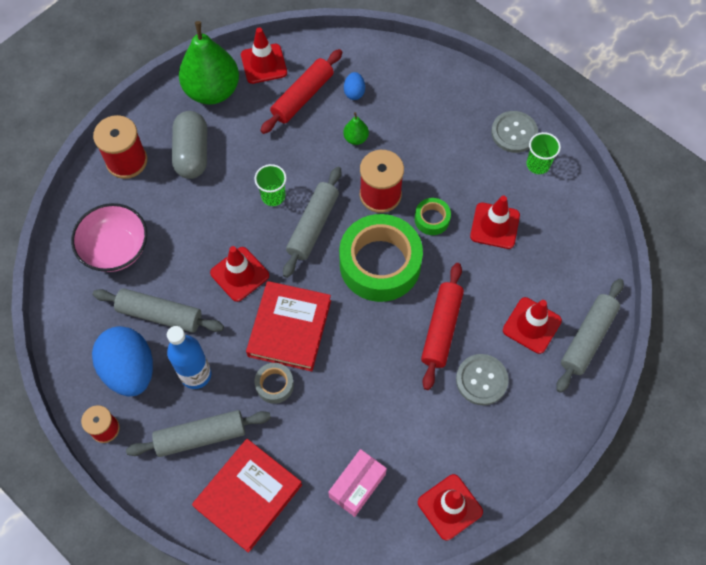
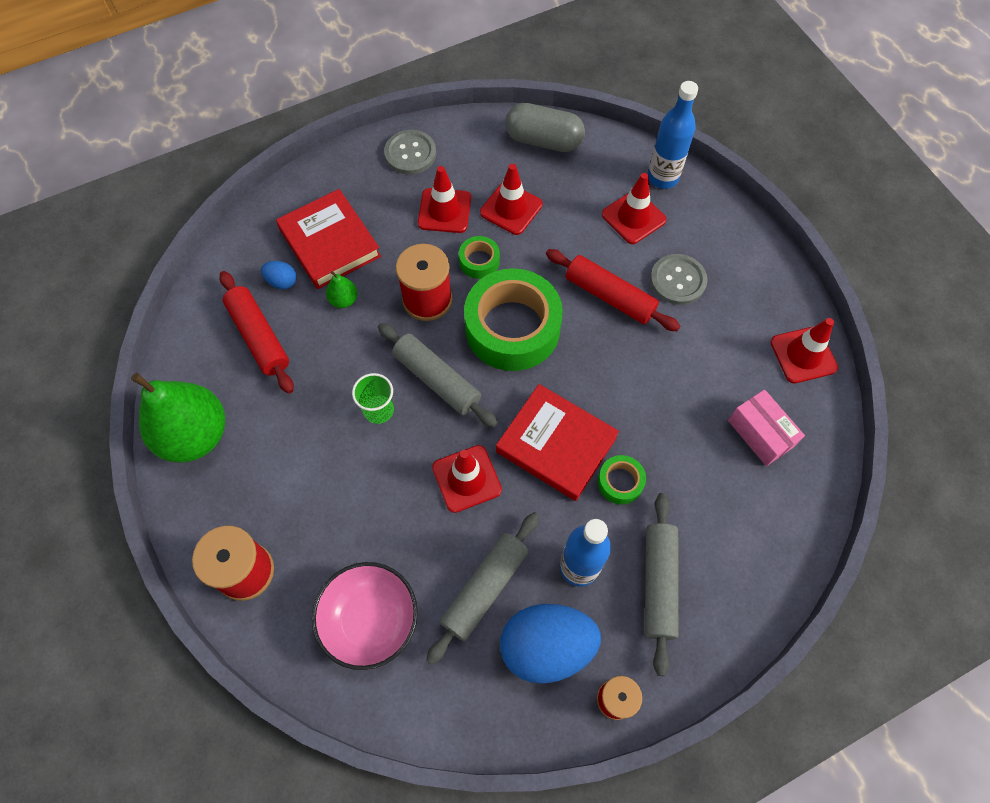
camera: 70 degrees left, 0 degrees up
grey capsule [172,111,207,179] -> grey capsule moved to [505,103,585,152]
red book [192,439,302,553] -> red book moved to [276,189,381,289]
red traffic cone [241,28,287,84] -> red traffic cone moved to [418,166,471,233]
grey tape [255,363,294,404] -> green tape [598,455,646,504]
green cup [527,132,561,174] -> none
grey rolling pin [556,279,624,393] -> blue bottle [648,81,698,189]

